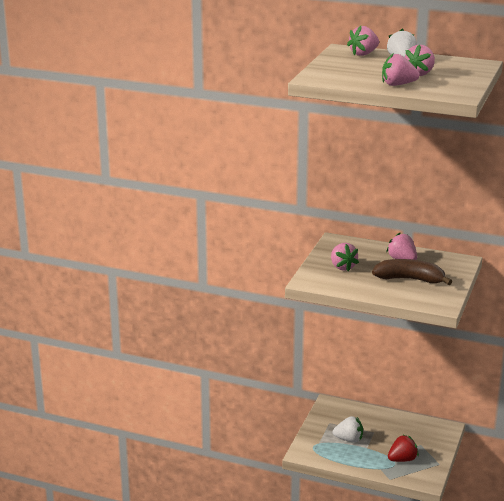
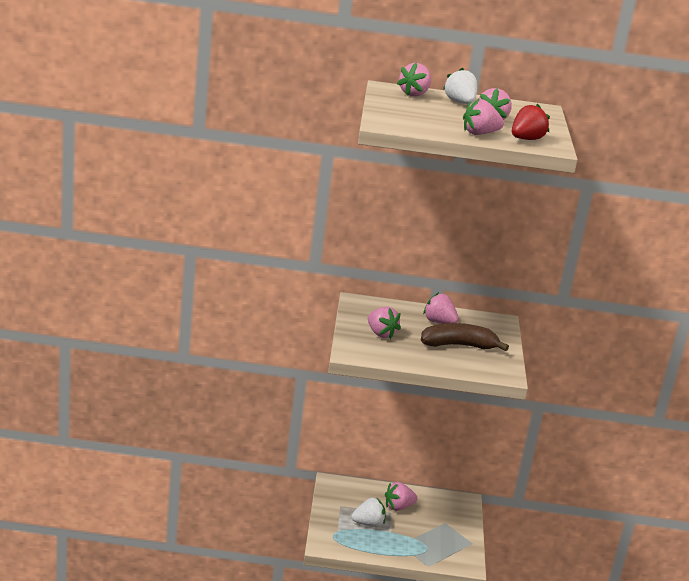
camera: 20 degrees left, 0 degrees up
red strawberry [388,435,419,462] -> red strawberry moved to [512,104,550,140]
none -> pink strawberry [385,482,417,511]

